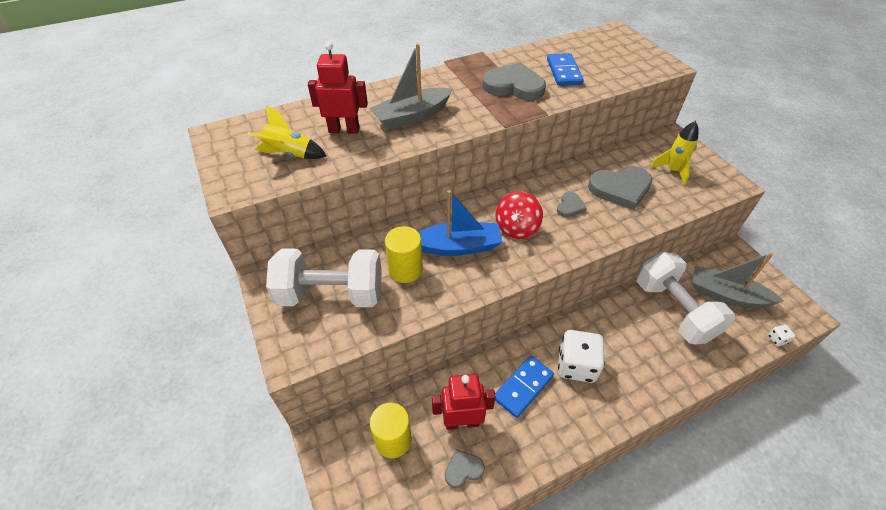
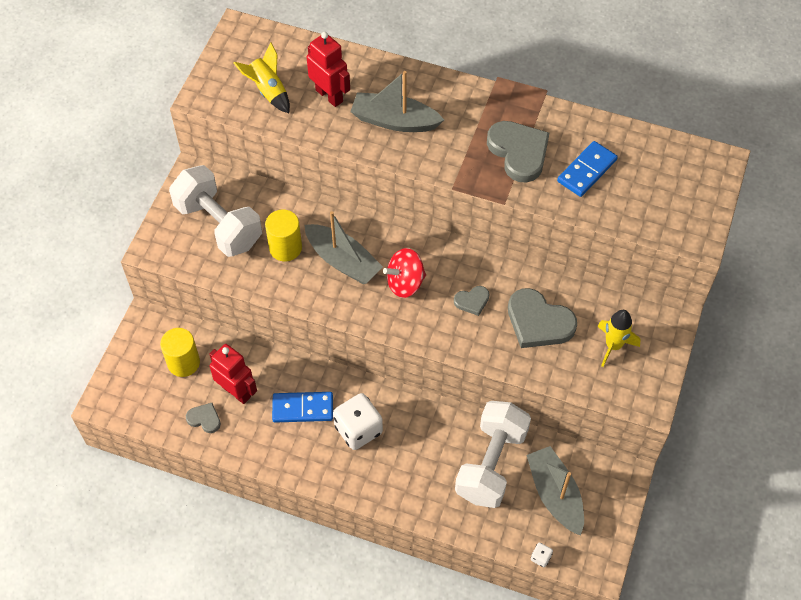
camera: 45 degrees right, 10 degrees up
blue boat [418,190,503,256] -> grey boat [305,211,383,284]

